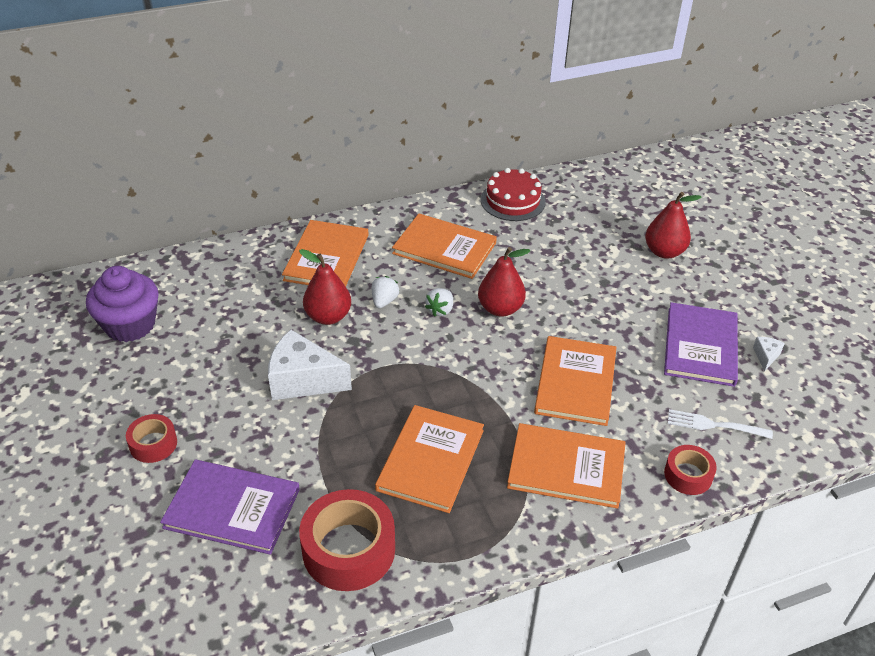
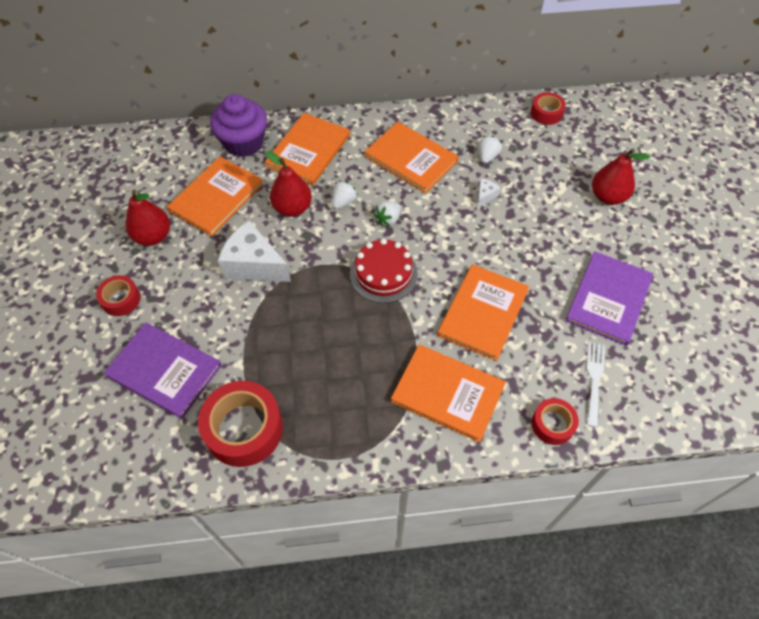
camera: 15 degrees right, 15 degrees up
purple cupcake [86,266,159,342] -> purple cupcake moved to [210,94,267,157]
orange book [375,405,484,513] -> orange book moved to [167,157,264,237]
red pear [478,247,530,317] -> red pear moved to [125,190,170,246]
red cake [481,168,546,221] -> red cake moved to [350,238,418,303]
white fork [668,409,773,439] -> white fork turned 75 degrees clockwise [587,342,605,427]
white cheese [753,337,785,372] -> white cheese moved to [477,179,501,208]
none -> white strawberry [478,136,502,163]
none -> red tape [531,92,566,125]

